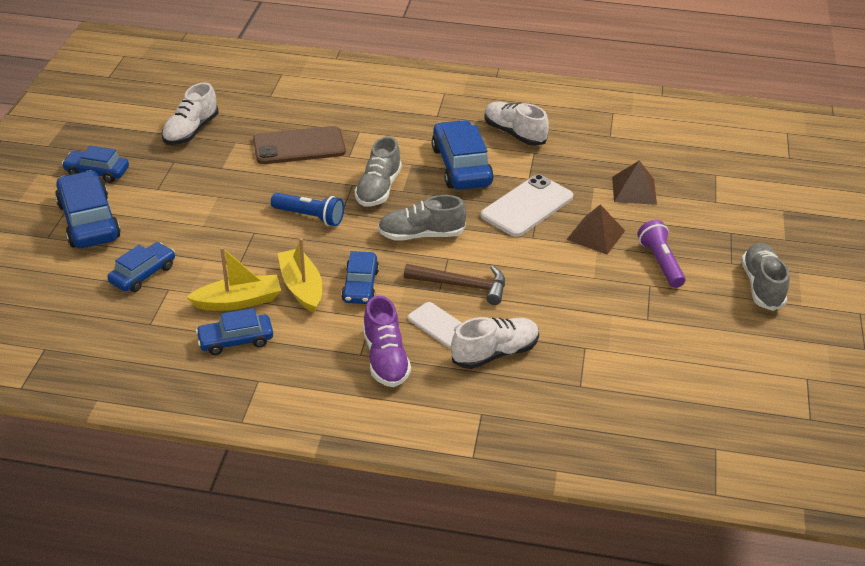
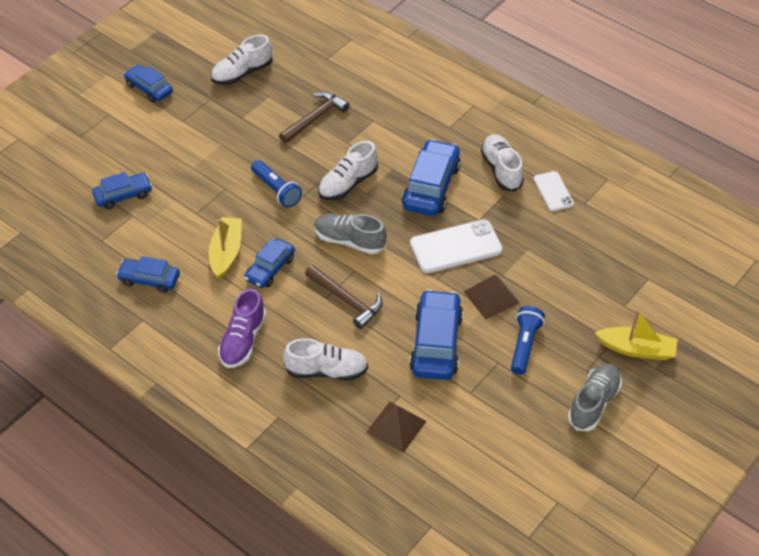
camera: 30 degrees right, 10 degrees up
blue car [55,170,121,248] -> blue car moved to [409,289,463,380]
yellow boat [186,247,281,311] -> yellow boat moved to [595,309,677,360]
brown phone [253,126,346,164] -> brown hammer [279,91,350,144]
grey shoe [354,136,402,206] -> white shoe [318,141,378,200]
white phone [408,302,462,348] -> white phone moved to [533,171,574,211]
brown pyramid [612,160,657,205] -> brown pyramid moved to [366,402,427,453]
purple flashlight [637,220,686,288] -> blue flashlight [511,306,545,375]

